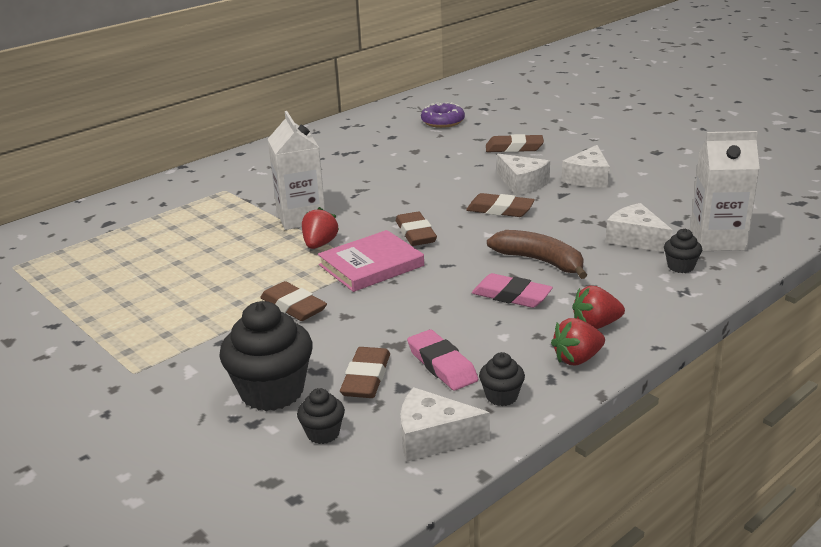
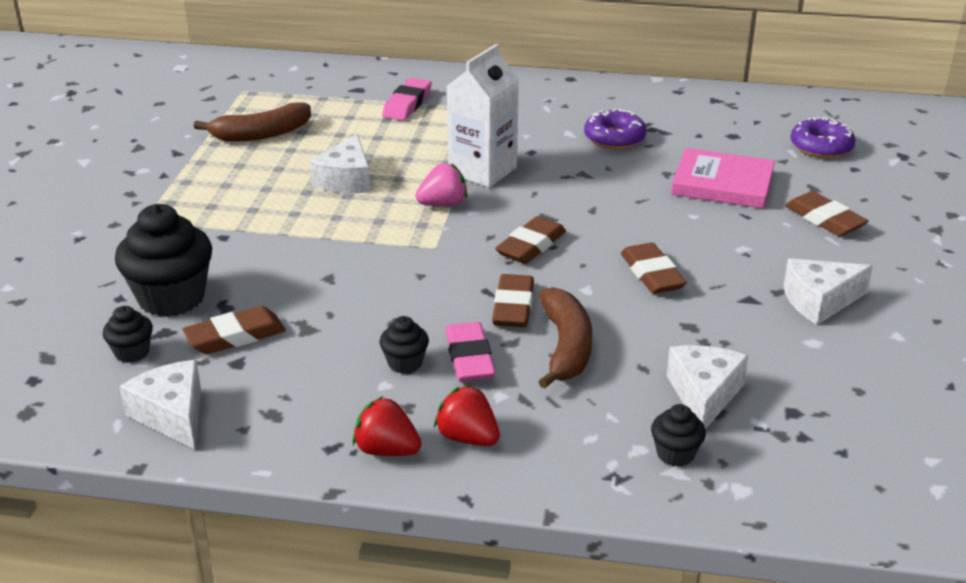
camera: 50 degrees right, 5 degrees up
brown eraser [260,281,327,321] -> brown eraser moved to [492,274,534,327]
red strawberry [302,207,339,249] -> pink strawberry [415,163,467,206]
pink book [318,230,424,292] -> pink book moved to [671,148,775,209]
pink eraser [407,329,478,391] -> pink eraser moved to [382,78,432,121]
black cupcake [479,352,525,406] -> black cupcake moved to [380,316,429,374]
white cheese [497,154,550,196] -> white cheese moved to [310,134,371,193]
white carton [690,131,760,251] -> none
none -> brown banana [194,102,311,142]
none -> purple donut [584,109,647,149]

